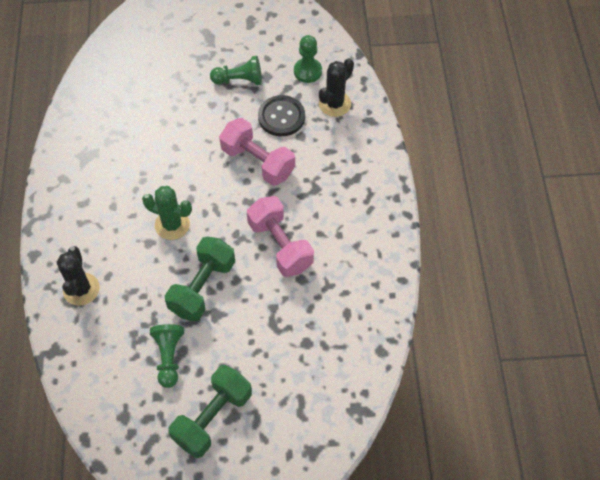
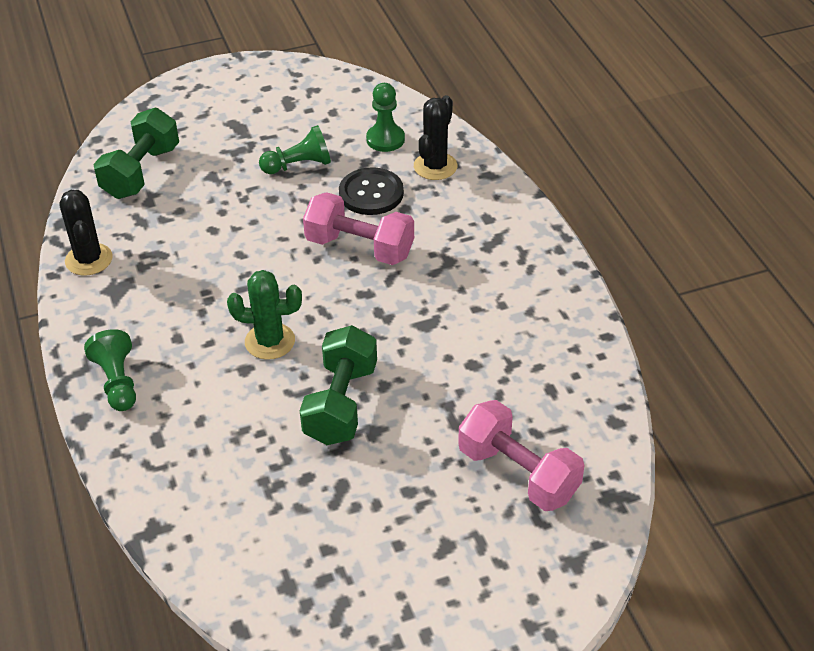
camera: 15 degrees left, 15 degrees down
black cactus [57,246,100,306] -> black cactus moved to [60,190,113,276]
green pawn [150,324,184,388] -> green pawn moved to [84,329,136,411]
green dumbbell [168,365,252,458] -> green dumbbell moved to [94,108,179,199]
pink dumbbell [247,196,314,277] -> pink dumbbell moved to [458,400,585,511]

